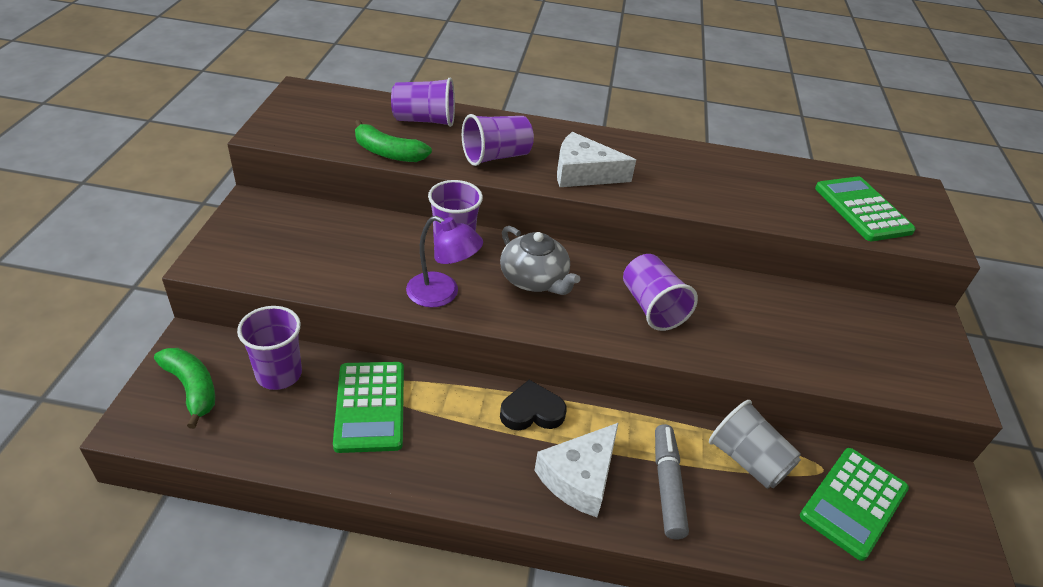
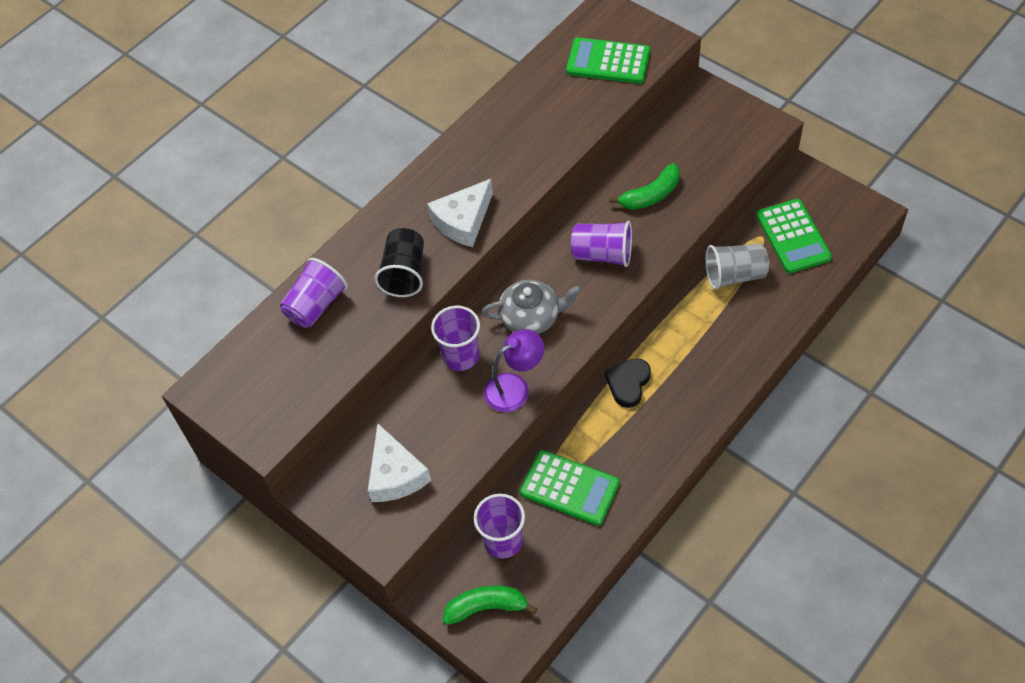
camera: 50 degrees left, 15 degrees up
green banana [355,120,432,162] -> green banana moved to [609,163,680,210]
purple cup [462,114,534,166] -> black cup [375,228,424,297]
white cheese [534,423,618,517] -> white cheese moved to [368,424,431,502]
grey marker [655,424,689,539] -> none

